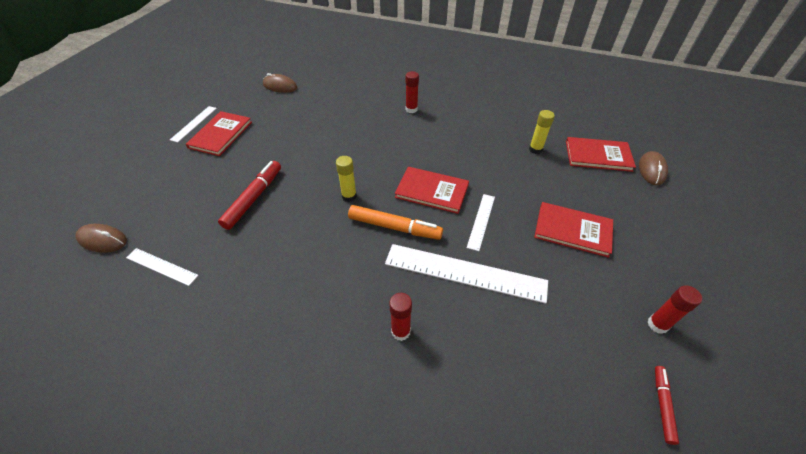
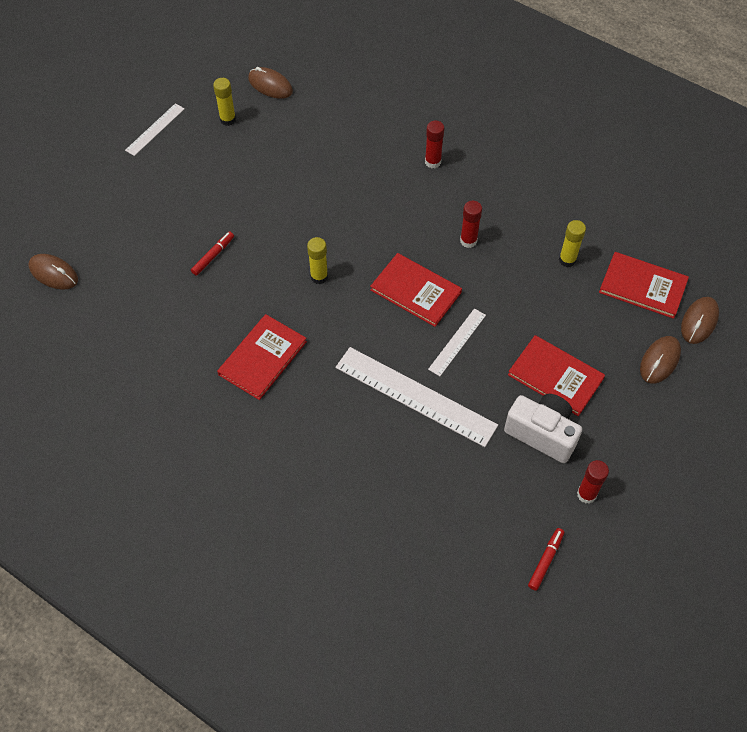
camera: 15 degrees right, 10 degrees up
white ruler [126,248,199,286] -> none
red book [186,111,252,156] -> red book moved to [217,314,307,400]
red marker [218,161,281,230] -> red marker [191,232,234,276], size x0.57
orange marker [348,205,443,240] -> none
red glue stick [389,293,412,341] -> red glue stick moved to [460,201,482,248]
none -> yellow glue stick [213,78,236,126]
none -> white camera [504,394,582,463]
none -> brown mouse [640,336,681,384]

